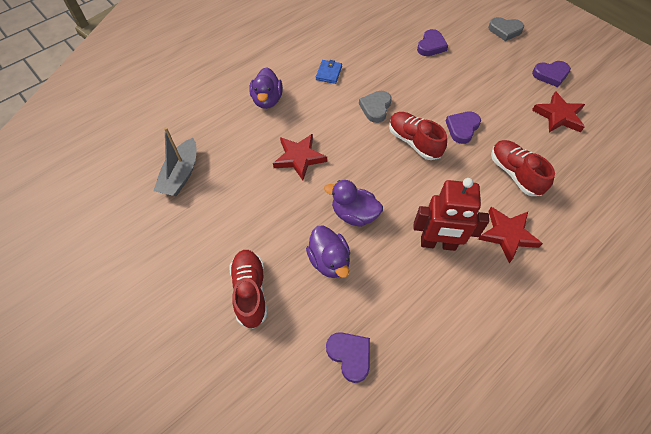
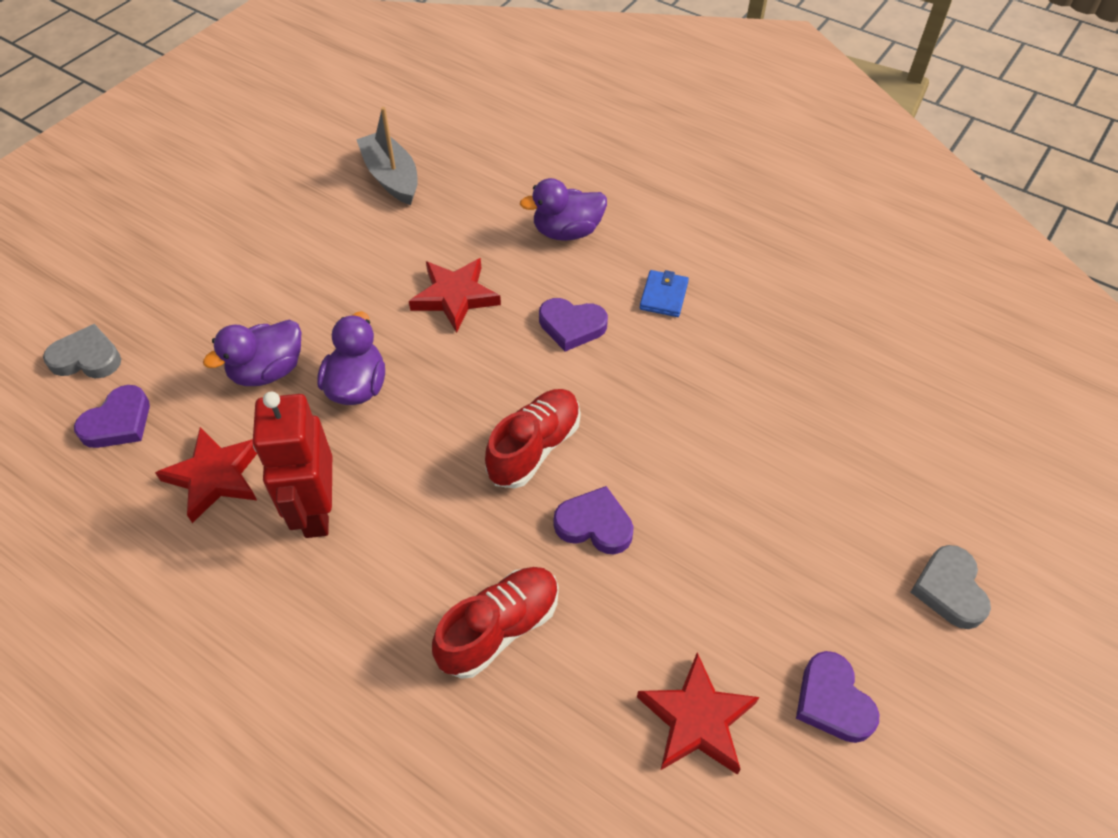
camera: 75 degrees right, 5 degrees down
grey boat [153,127,196,197] -> grey boat turned 60 degrees clockwise [356,107,418,205]
red shoe [229,250,268,329] -> none
blue wallet [316,60,342,84] -> blue wallet turned 75 degrees counterclockwise [639,270,689,317]
grey heart [359,91,392,123] -> grey heart moved to [43,324,121,379]
purple heart [417,29,448,56] -> purple heart moved to [539,298,608,351]
red star [478,207,543,263] -> red star moved to [155,427,257,523]

